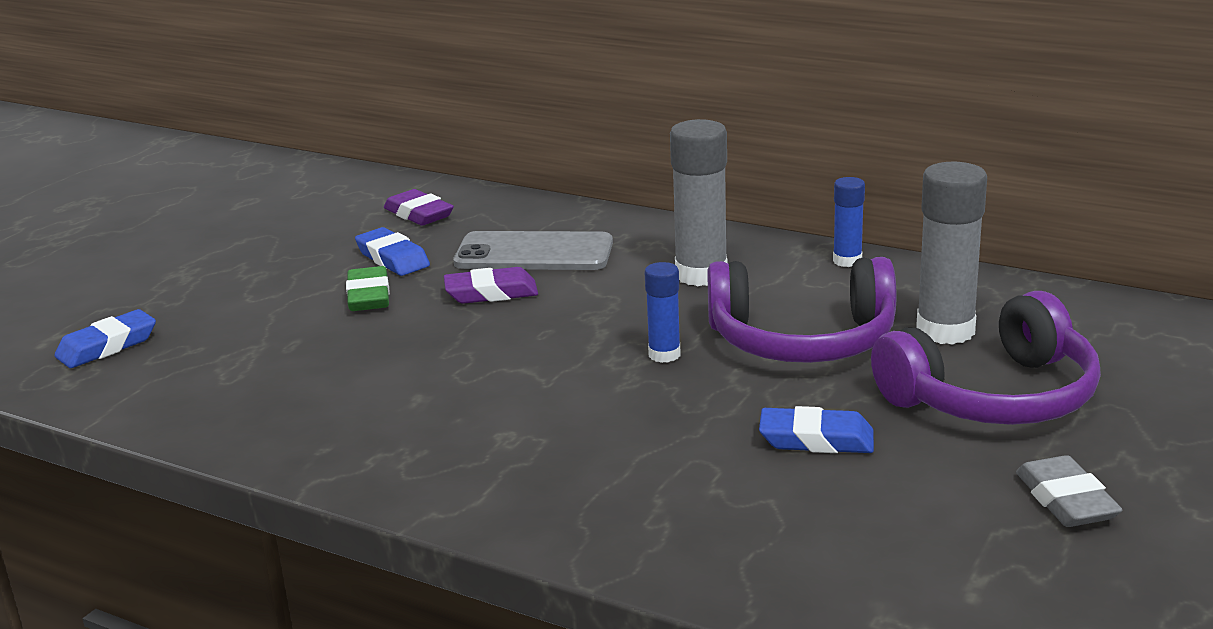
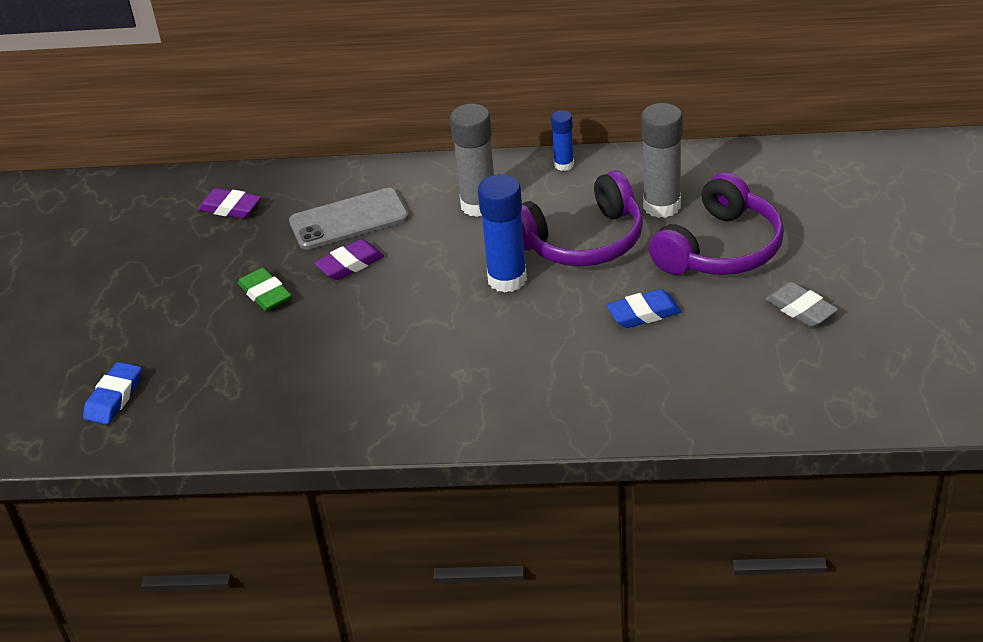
camera: 25 degrees left, 15 degrees up
blue eraser [355,227,430,276] -> none
blue glue stick [645,262,681,363] -> blue glue stick [478,174,527,292], size x1.81

